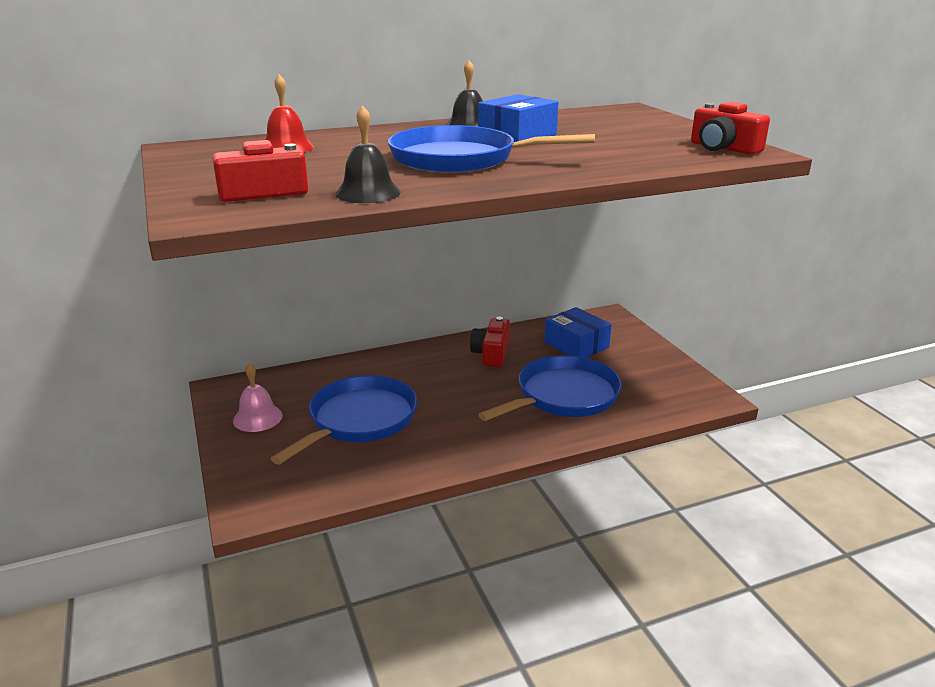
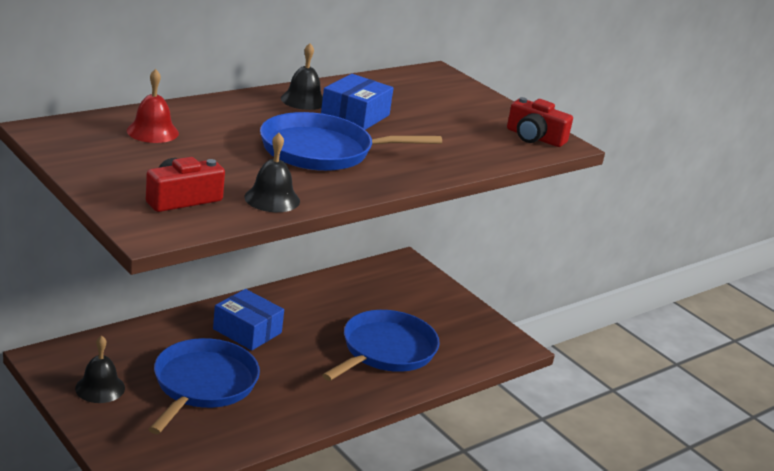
camera: 20 degrees left, 0 degrees up
pink bell [233,363,283,432] -> black bell [75,335,125,403]
red camera [470,317,510,367] -> none
blue box [545,307,612,358] -> blue box moved to [213,289,284,350]

